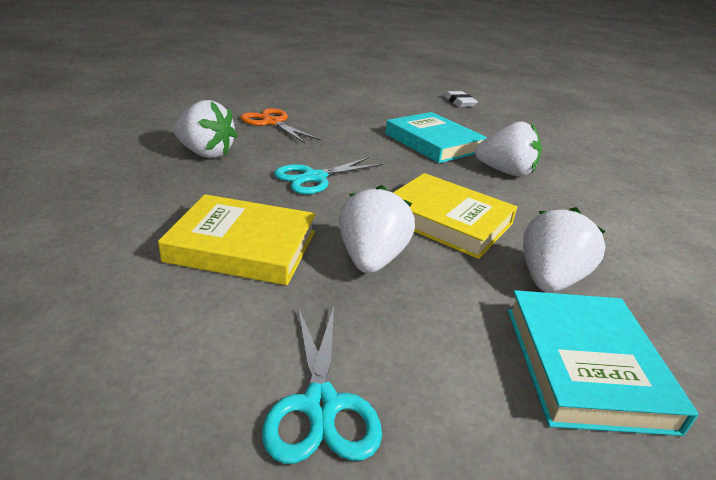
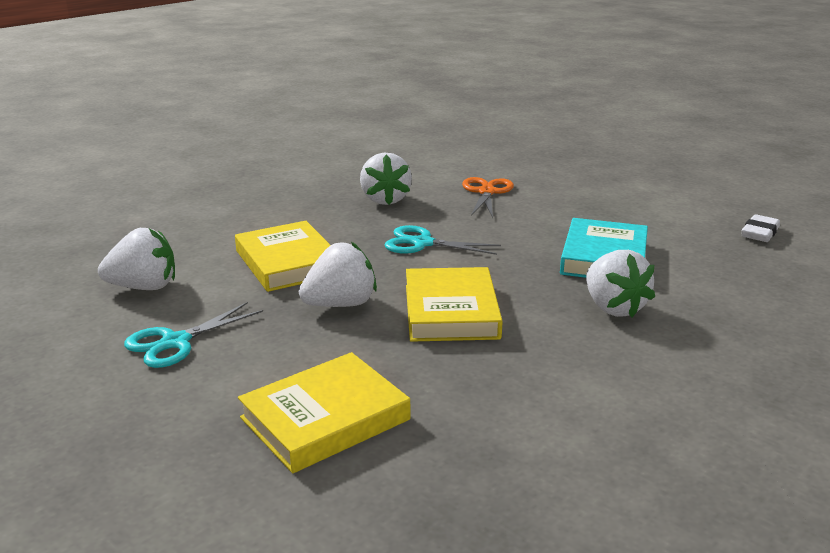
camera: 55 degrees right, 5 degrees down
turquoise book [508,290,699,436] -> yellow book [238,352,410,473]
white strawberry [523,207,606,292] -> white strawberry moved to [98,228,175,290]

